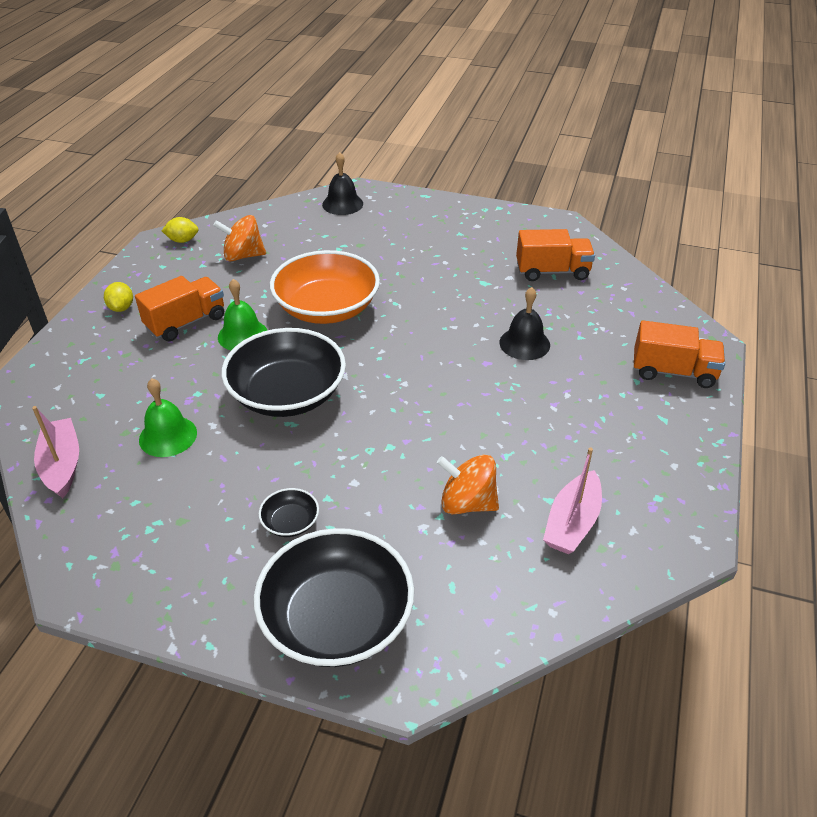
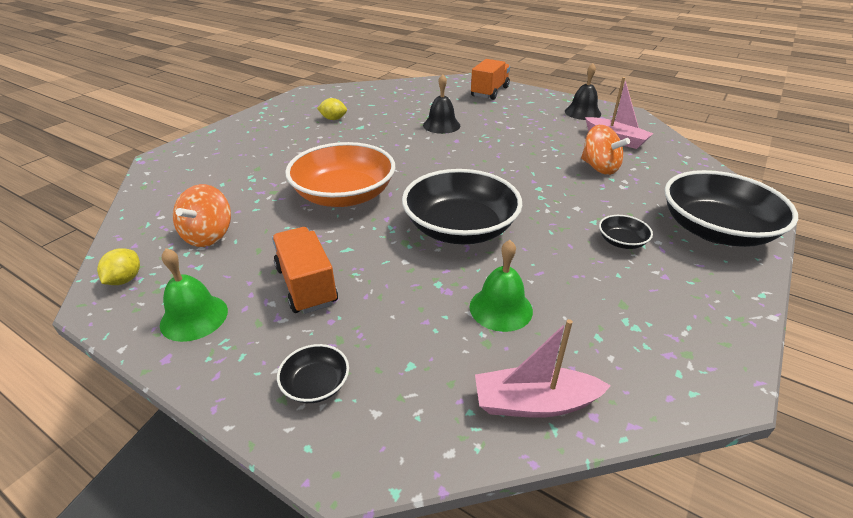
camera: 75 degrees left, 5 degrees down
yellow lemon [104,282,133,312] -> yellow lemon moved to [317,98,347,120]
green bell [218,279,268,350] -> green bell moved to [160,248,228,342]
black bell [322,152,363,215] -> black bell moved to [565,63,601,120]
orange spinning top [437,454,499,514] -> orange spinning top turned 75 degrees counterclockwise [581,125,630,175]
orange truck [516,229,595,281] -> none
none -> black bowl [277,344,349,403]

